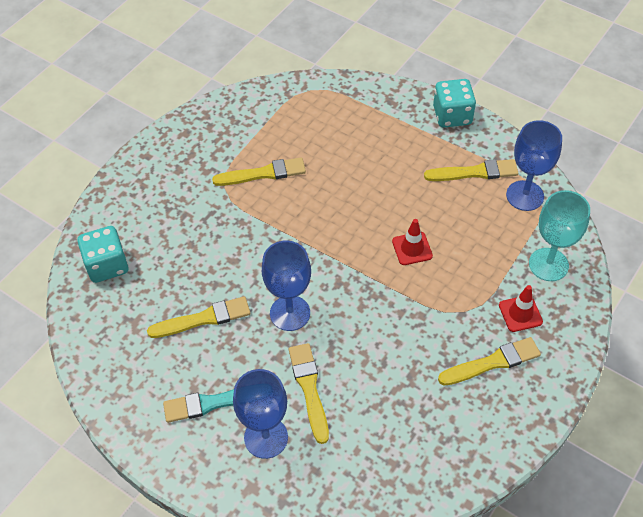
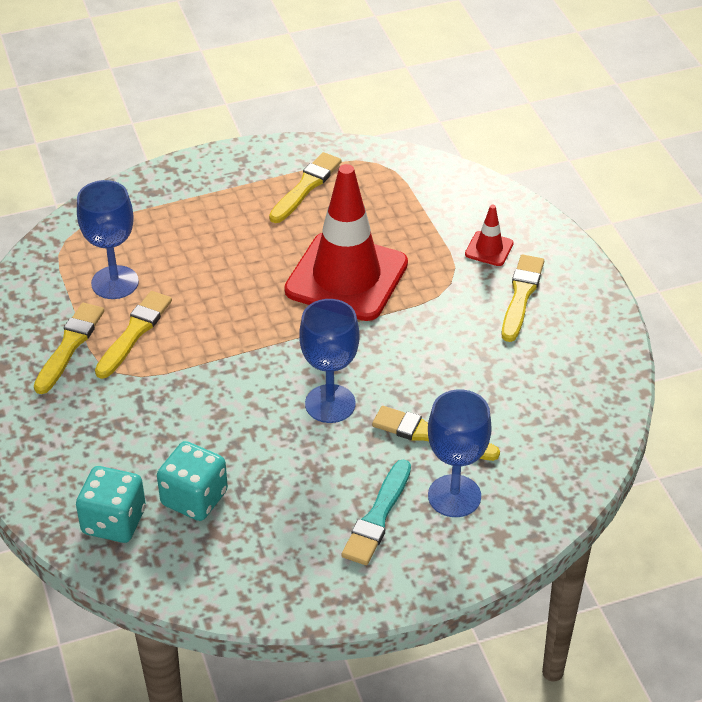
camera: 55 degrees left, 10 degrees down
yellow brush [147,296,250,338] -> yellow brush moved to [34,302,104,394]
red traffic cone [392,219,433,265] -> red traffic cone [284,164,408,321], size x2.44
turquoise dice [433,79,476,128] -> turquoise dice moved to [157,441,228,521]
blue goblet [506,120,562,211] -> blue goblet moved to [77,180,139,299]
turquoise goblet [529,190,590,281] -> none

